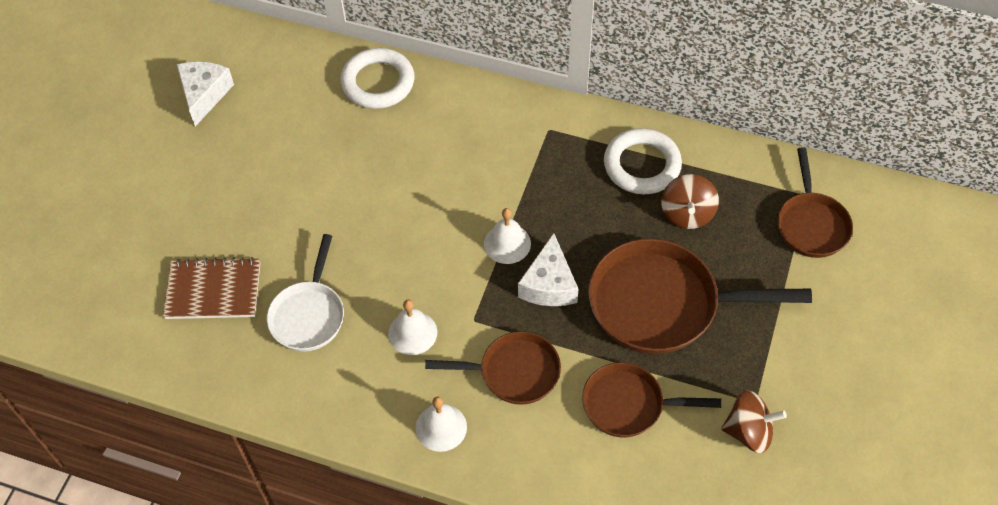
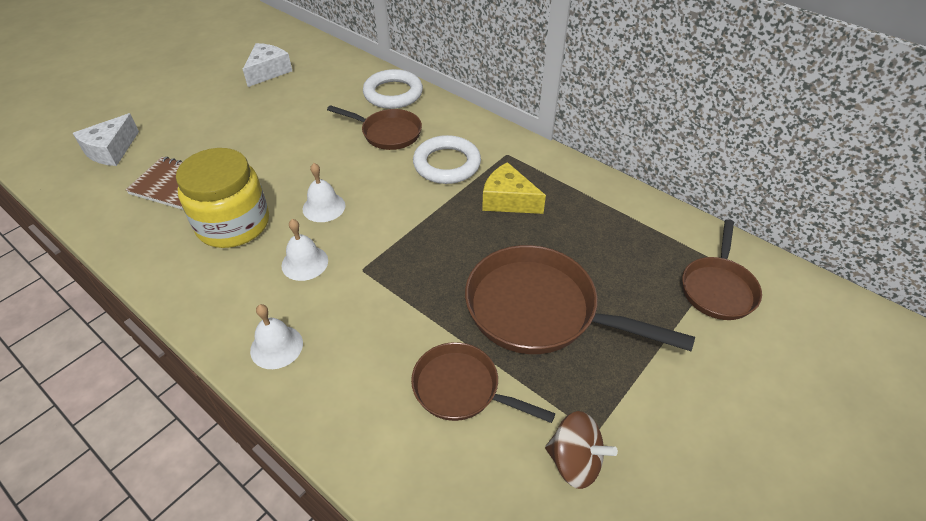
camera: 20 degrees right, 10 degrees down
white pan [267,234,344,352] -> yellow jar [176,148,269,248]
brown pan [425,331,561,405] -> brown pan moved to [327,105,422,150]
white bell [484,208,531,264] -> white bell moved to [303,163,345,222]
white cheese [518,233,578,306] -> white cheese moved to [73,113,139,166]
white ring [604,128,682,194] -> white ring moved to [413,135,481,184]
brown spinning top [661,174,719,229] -> none
none -> yellow cheese [482,162,546,214]

